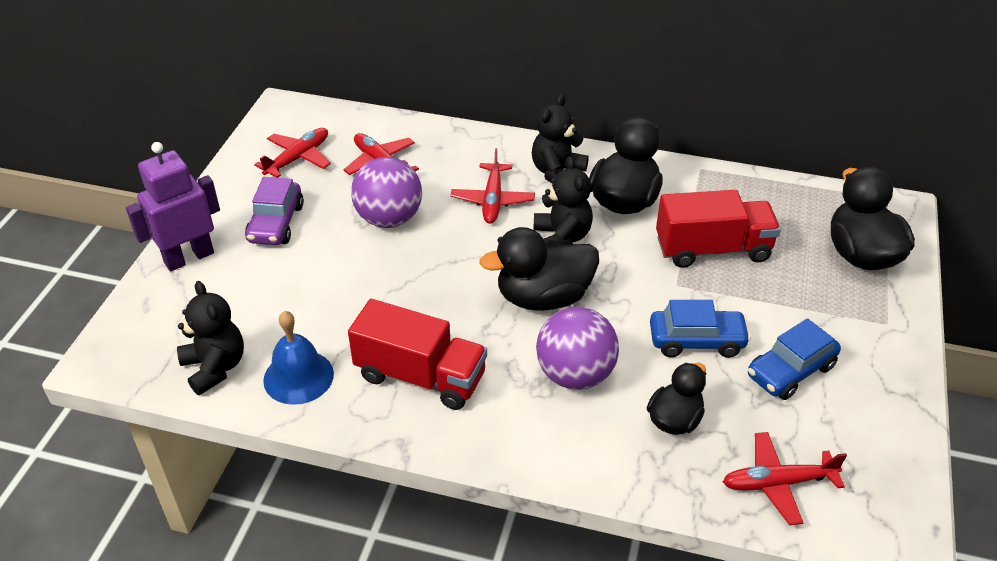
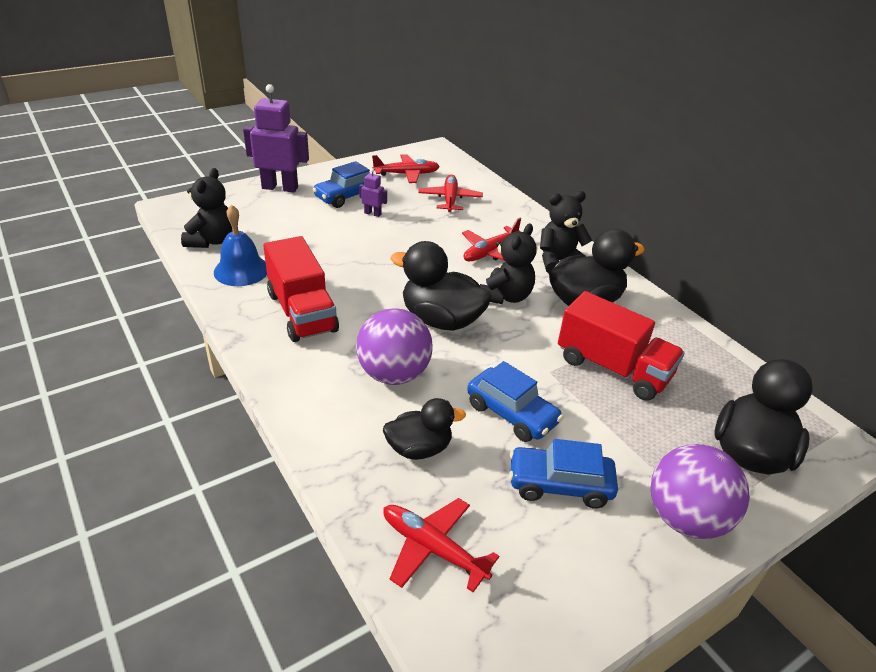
camera: 40 degrees right, 5 degrees down
purple car [245,177,304,245] -> blue car [313,161,370,208]
purple ball [351,157,422,228] -> purple ball moved to [650,444,750,539]
none -> purple robot [359,168,387,217]

